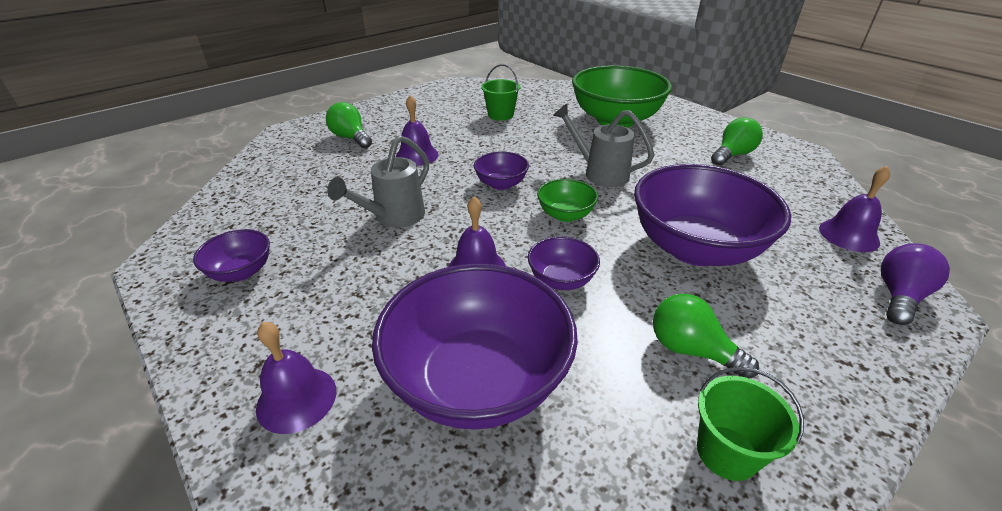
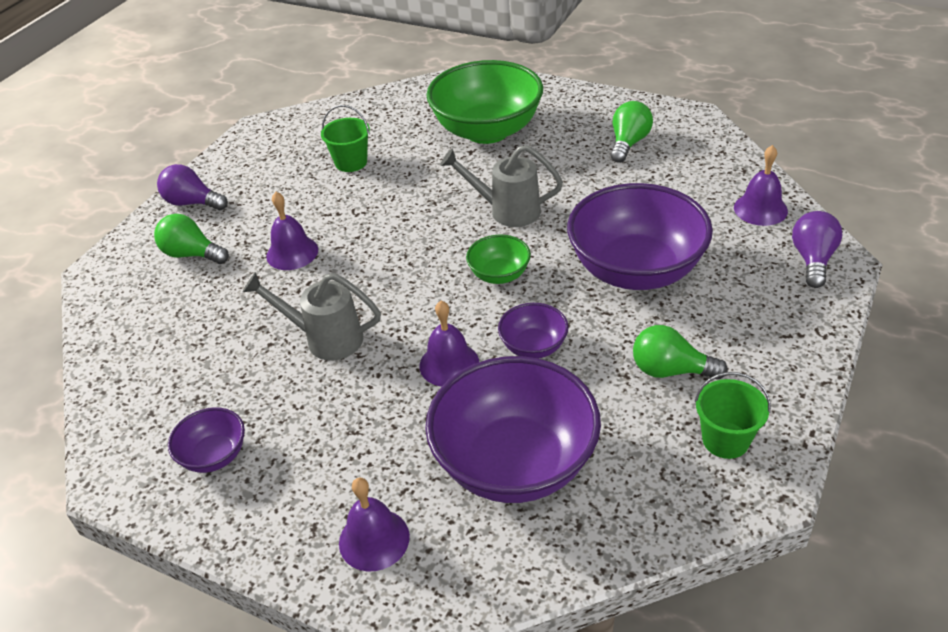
camera: 20 degrees left, 5 degrees up
grey watering can [327,135,429,227] -> grey watering can turned 90 degrees clockwise [242,272,381,361]
purple bowl [474,151,529,190] -> none
none -> purple light bulb [157,164,228,210]

